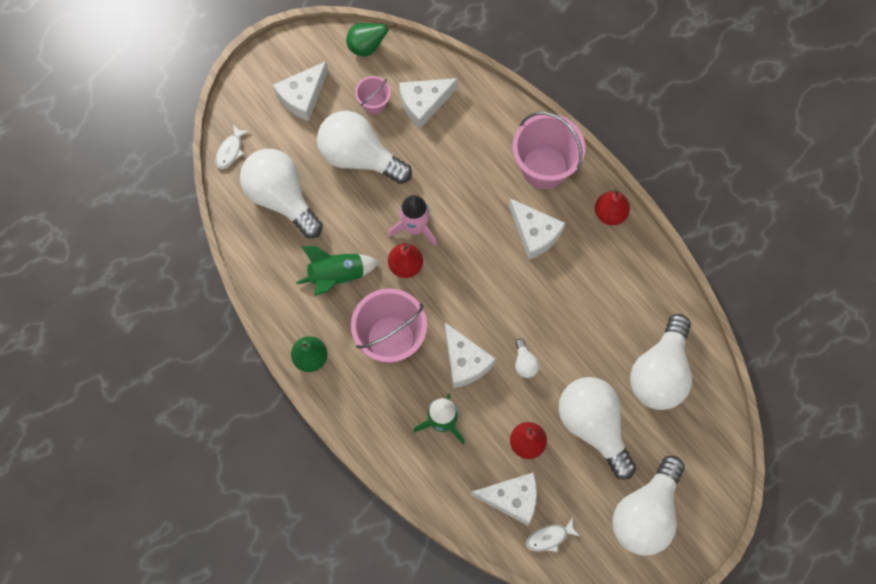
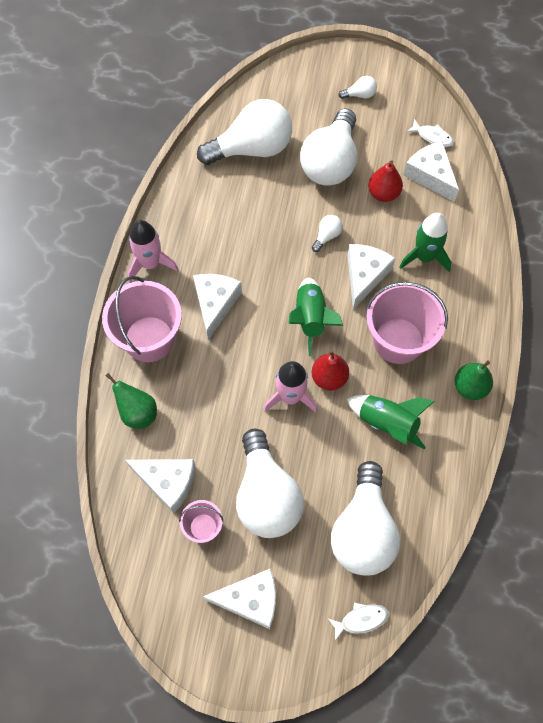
camera: 130 degrees left, 5 degrees down
green pear [346,23,397,56] -> green pear moved to [106,373,157,429]
red pear [595,189,630,225] -> pink rocket [128,220,178,282]
white light bulb [612,456,685,556] -> white light bulb [338,76,377,99], size x0.40
none -> green rocket [289,278,343,356]

